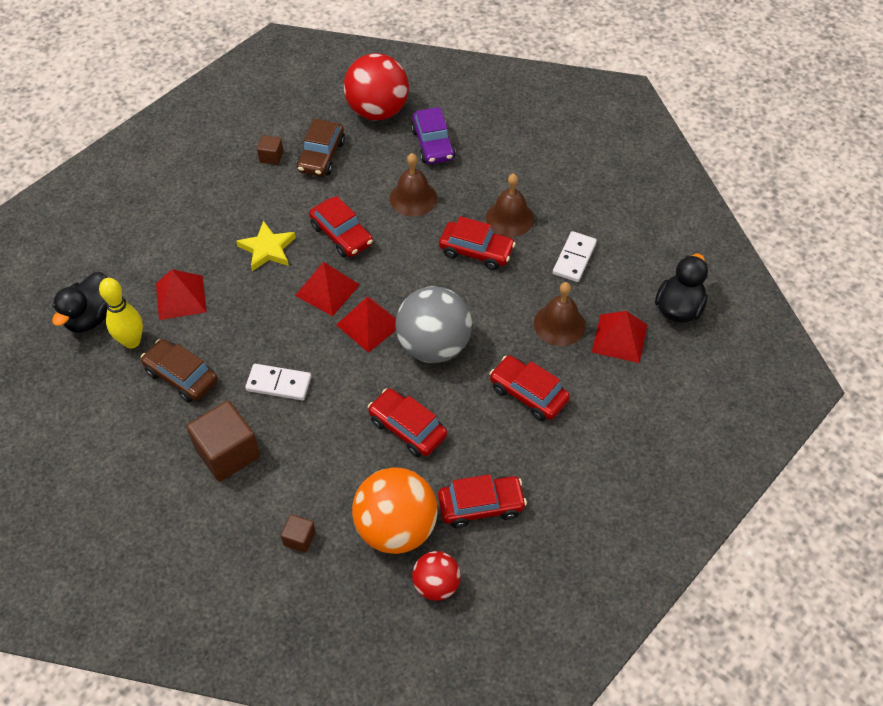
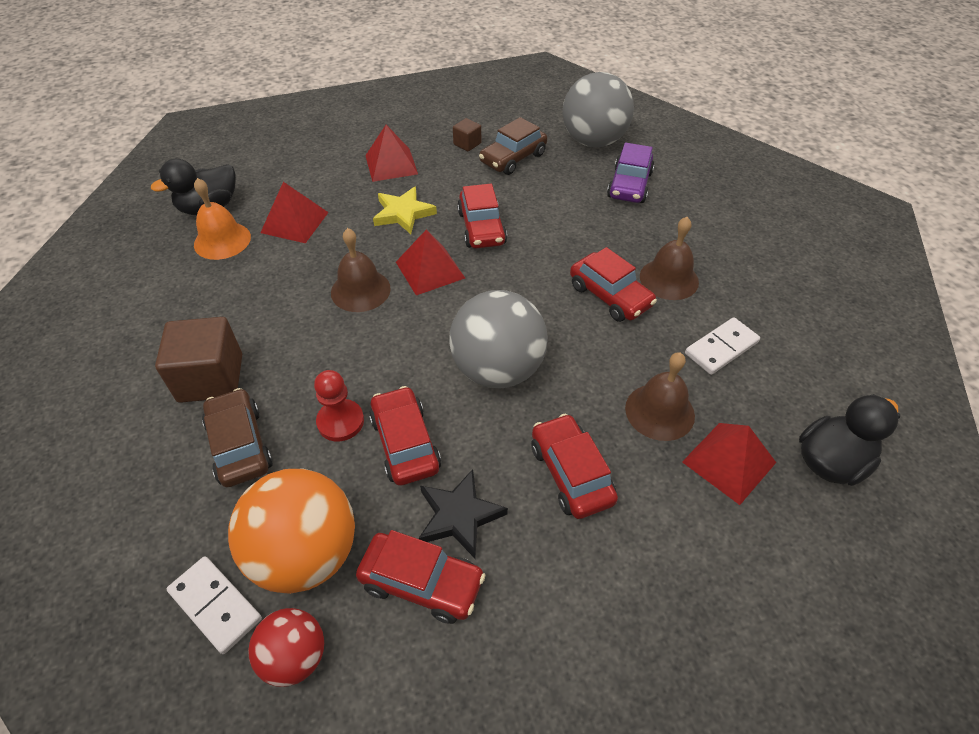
camera: 30 degrees right, 5 degrees down
yellow bowling pin [99,278,143,349] -> orange bell [194,178,251,260]
brown car [141,339,218,403] -> brown car moved to [202,388,273,488]
white domino [245,364,311,400] -> white domino moved to [167,556,262,654]
brown cube [281,514,316,553] -> none
red pyramid [336,297,396,353] -> red pyramid moved to [365,125,418,182]
red ball [344,53,409,120] -> grey ball [562,72,634,147]
brown bell [390,153,437,217] -> brown bell moved to [331,228,391,312]
none -> red pawn [314,370,364,441]
none -> black star [419,469,508,558]

